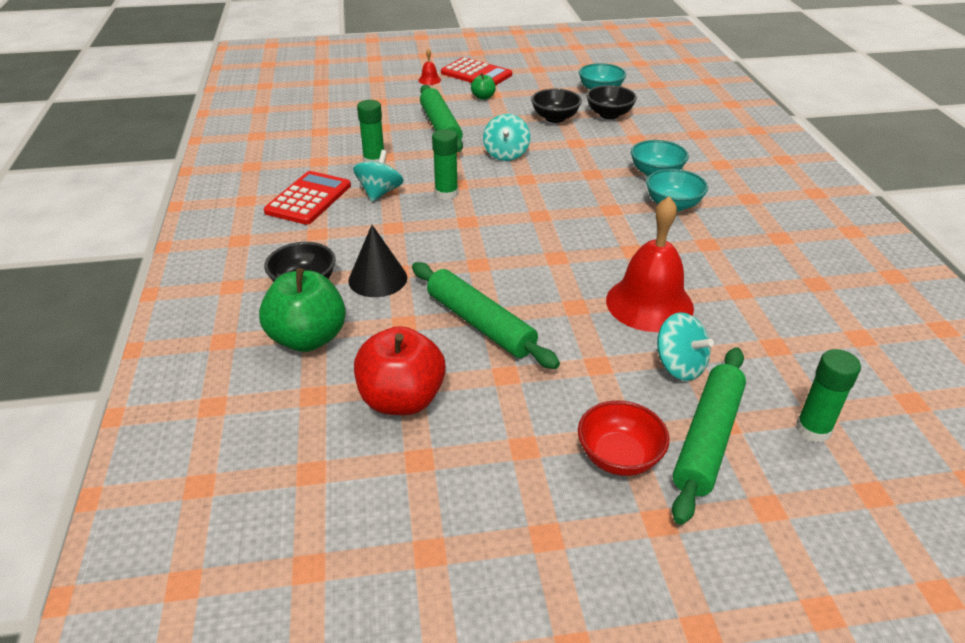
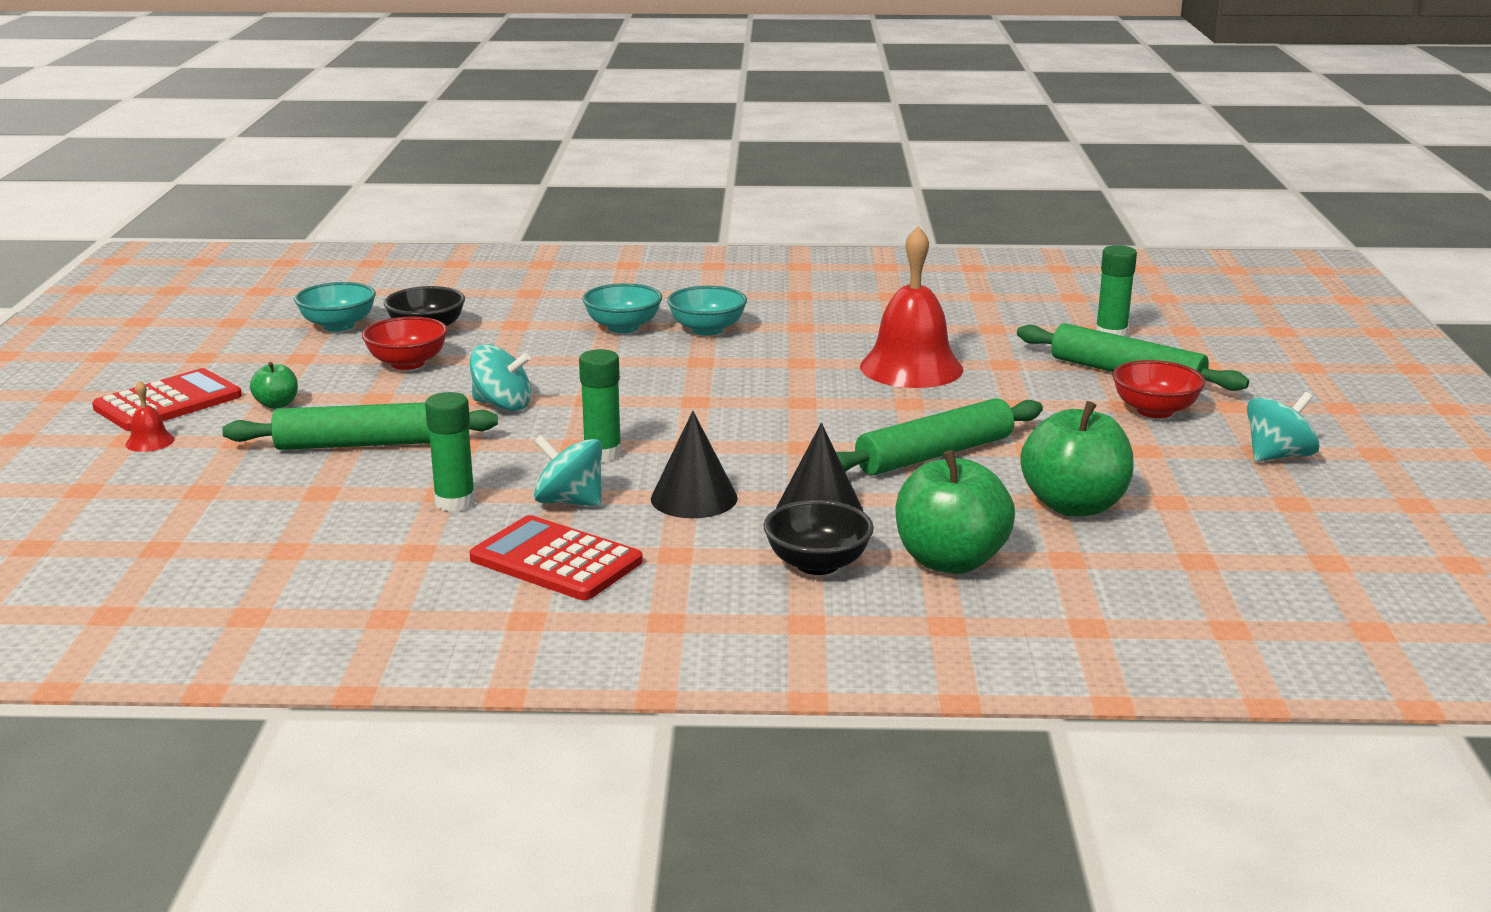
camera: 80 degrees left, 15 degrees down
red apple [354,326,446,415] -> green apple [1020,401,1134,517]
black bowl [531,89,582,123] -> red bowl [362,317,448,370]
turquoise spinning top [657,312,714,381] -> turquoise spinning top moved to [1247,392,1319,462]
none -> black cone [651,411,738,518]

